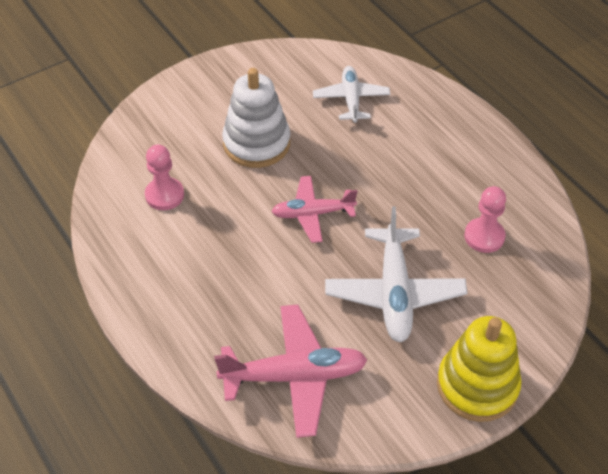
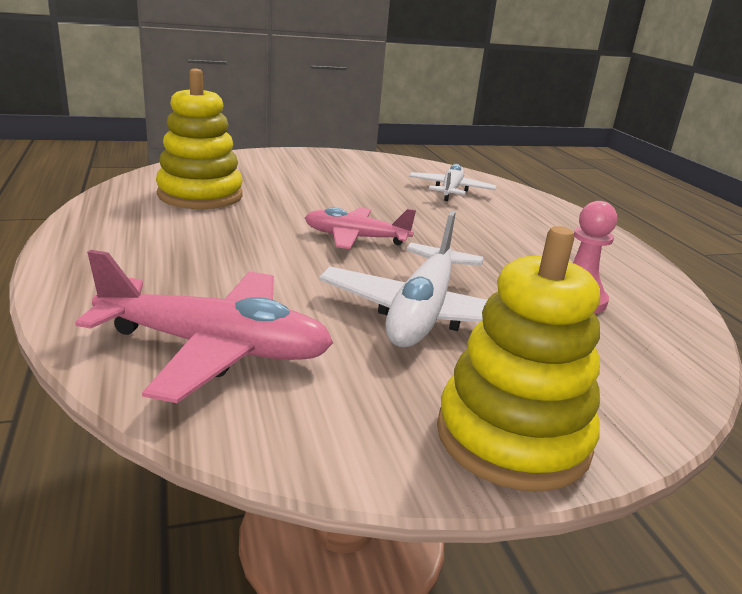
camera: 15 degrees right, 25 degrees down
pink pawn [145,145,184,210] -> yellow stacking toy [156,69,243,209]
white stacking toy [222,68,290,168] -> none

